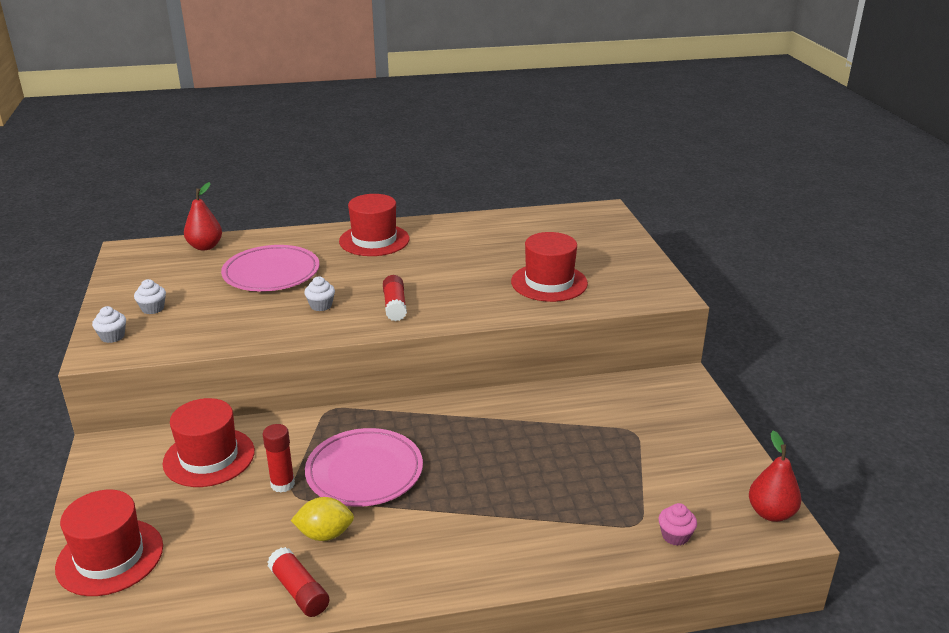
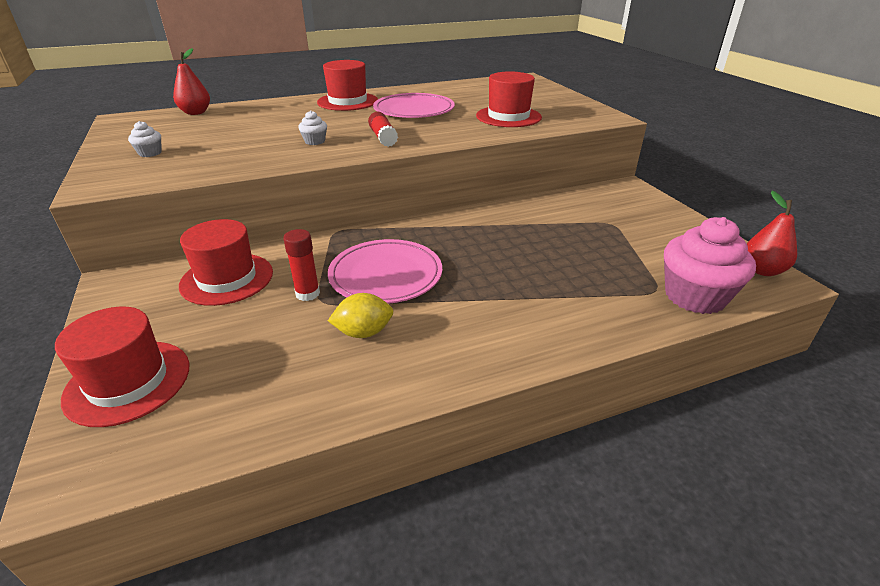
camera: 10 degrees left, 5 degrees up
white cupcake [92,306,126,343] -> none
pink plate [221,245,319,291] -> pink plate moved to [373,93,455,118]
red glue stick [268,547,329,617] -> none
pink cupcake [659,503,697,546] -> pink cupcake [664,217,756,314], size x2.27

